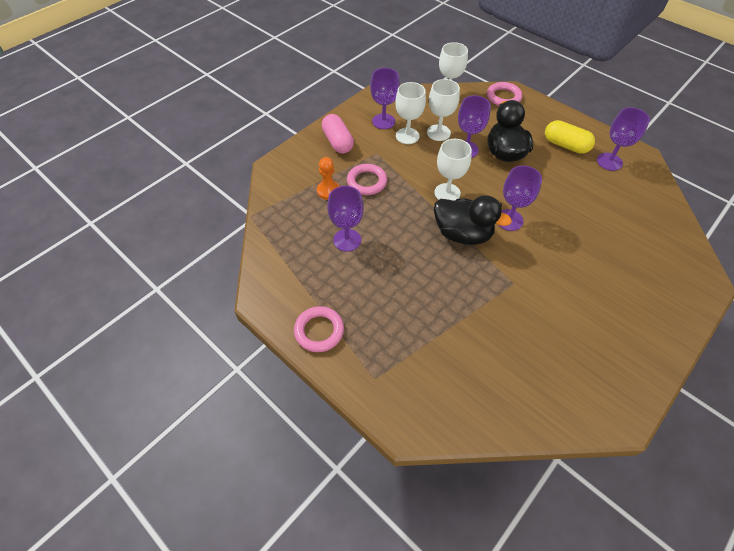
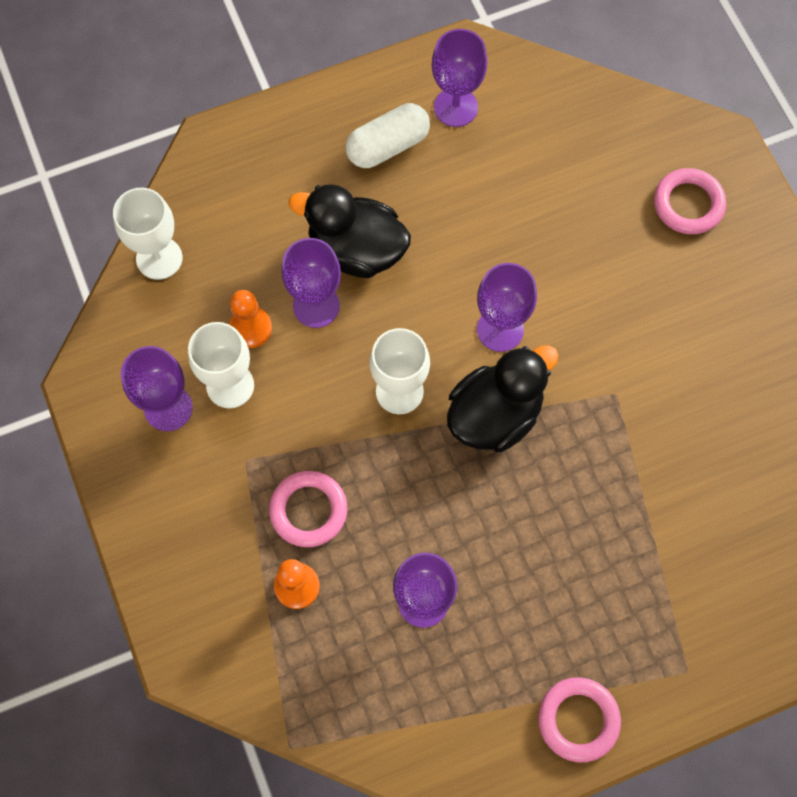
camera: 65 degrees left, 15 degrees up
pink capsule [322,114,354,154] -> none
white goblet [427,79,460,141] -> orange pawn [229,290,272,348]
pink ring [487,82,522,106] -> pink ring moved to [654,168,726,234]
yellow capsule [545,120,595,154] -> white capsule [346,103,430,168]

